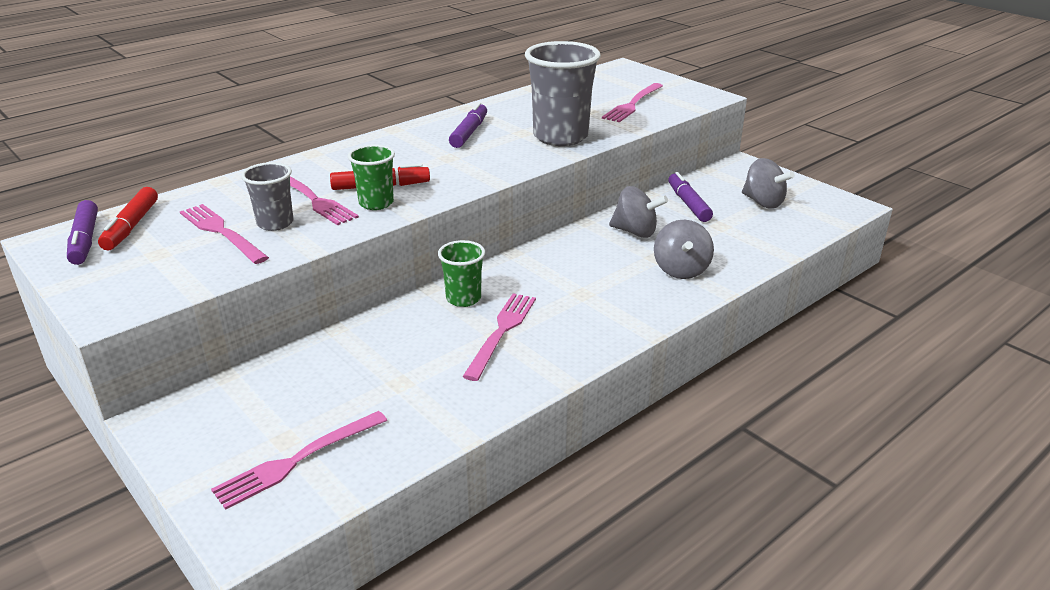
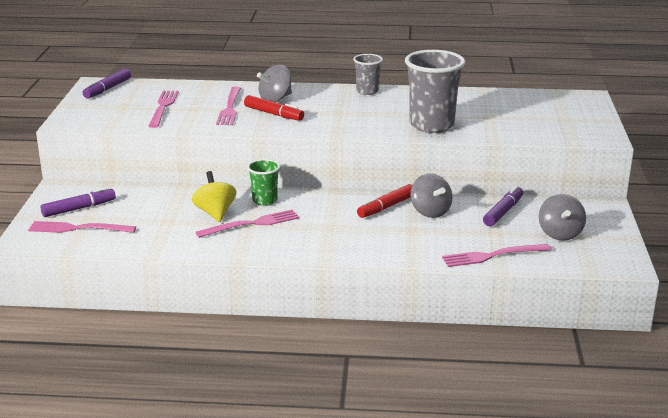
camera: 45 degrees right, 5 degrees down
red marker [98,187,158,250] -> red marker moved to [357,184,412,218]
grey cup [241,162,293,231] -> grey cup moved to [353,54,383,95]
green cup [348,144,395,210] -> none
purple marker [449,102,487,148] -> purple marker moved to [41,187,116,217]
pink fork [602,83,663,122] -> pink fork moved to [442,244,552,267]
grey spinning top [654,220,714,279] -> grey spinning top moved to [257,65,292,102]
none -> yellow spinning top [192,171,237,222]

